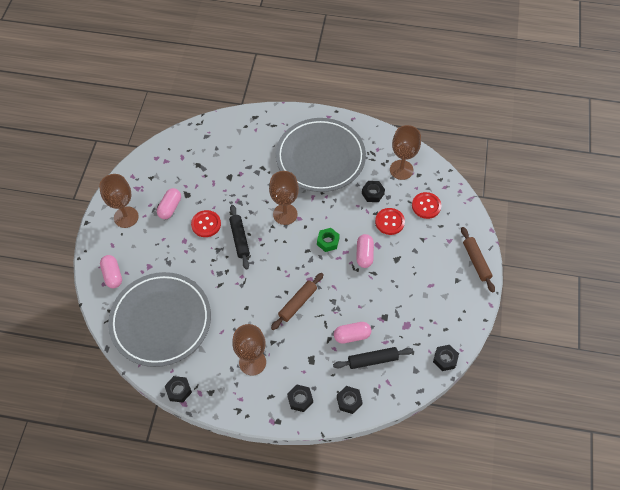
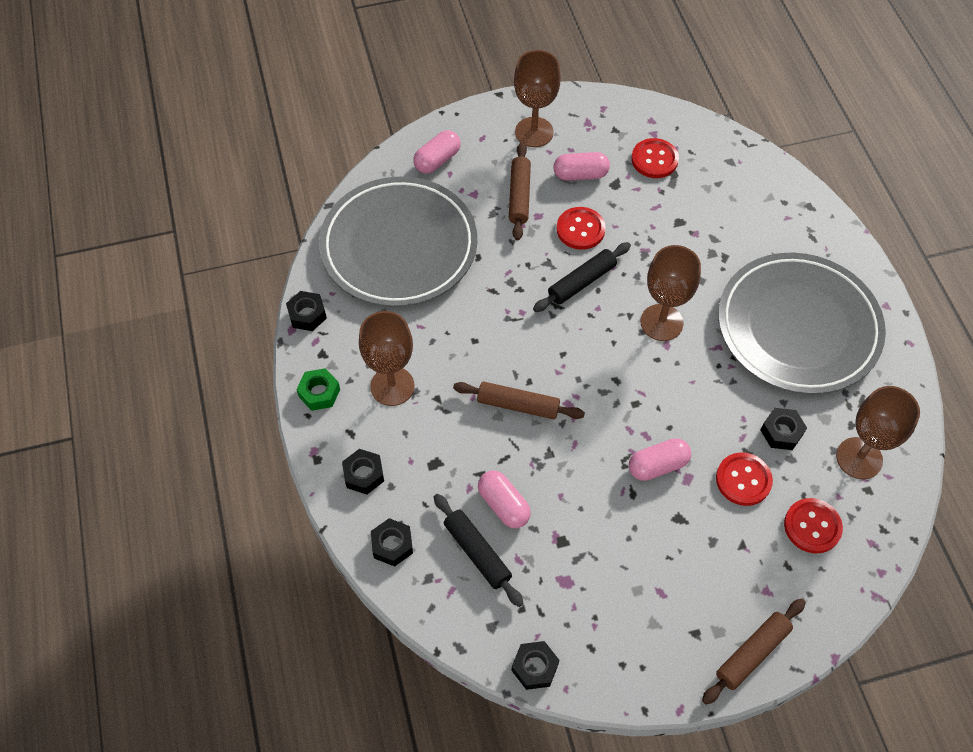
camera: 65 degrees right, 0 degrees up
green nut [317,228,340,252] -> green nut moved to [296,368,340,411]
none -> brown rolling pin [509,142,531,240]
none -> red button [631,138,679,178]

